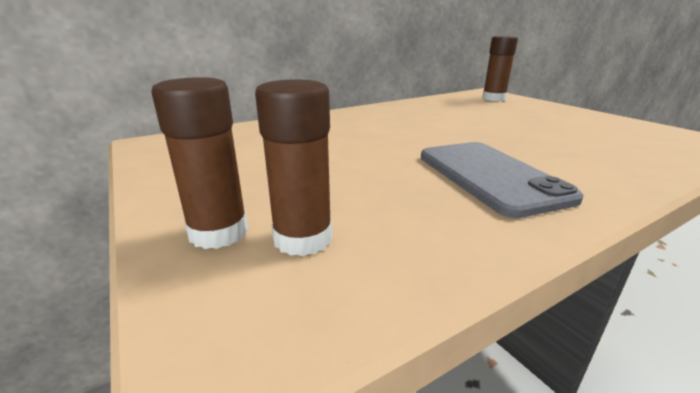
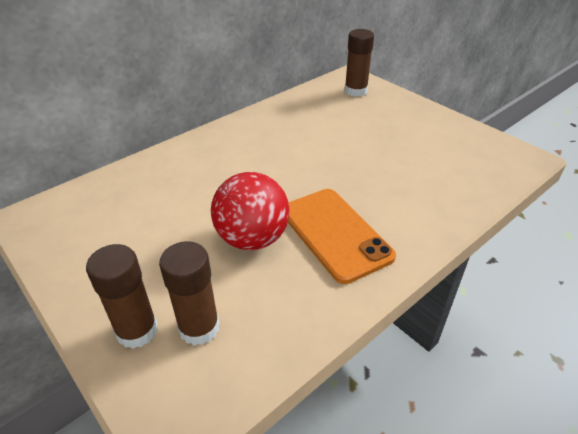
camera: 10 degrees left, 15 degrees up
grey phone [421,142,584,218] -> orange phone [288,189,396,284]
none -> red ball [211,172,290,250]

